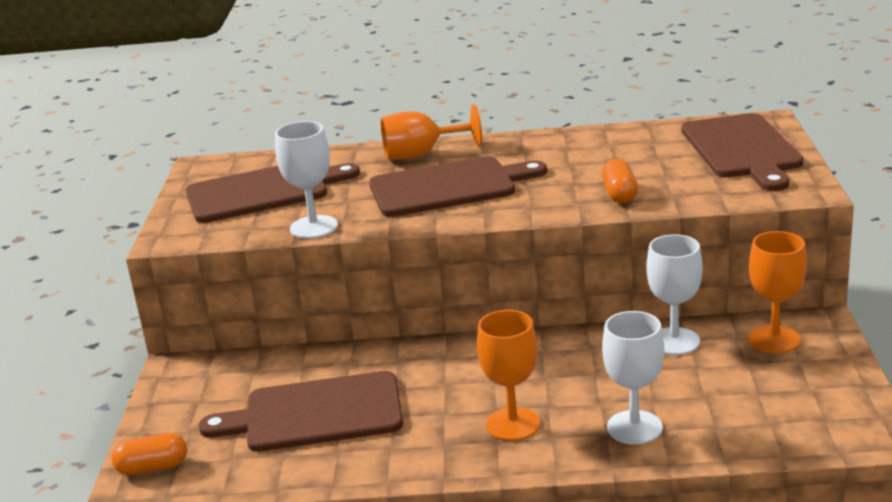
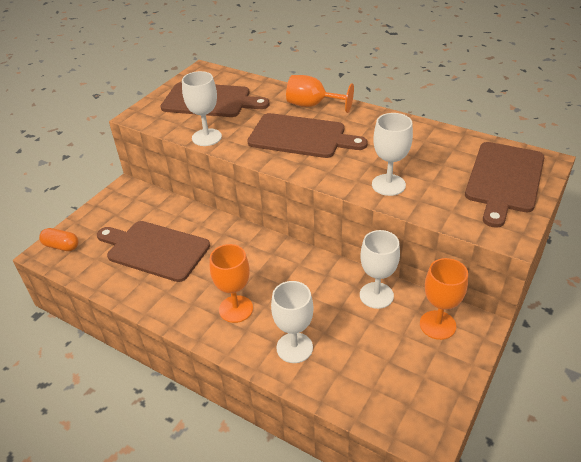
camera: 30 degrees right, 15 degrees up
orange capsule [602,159,638,203] -> white goblet [372,113,413,196]

